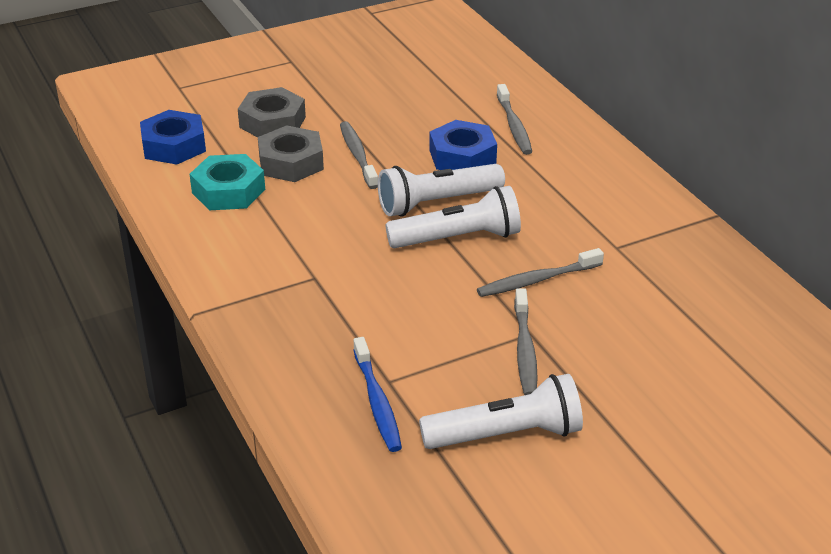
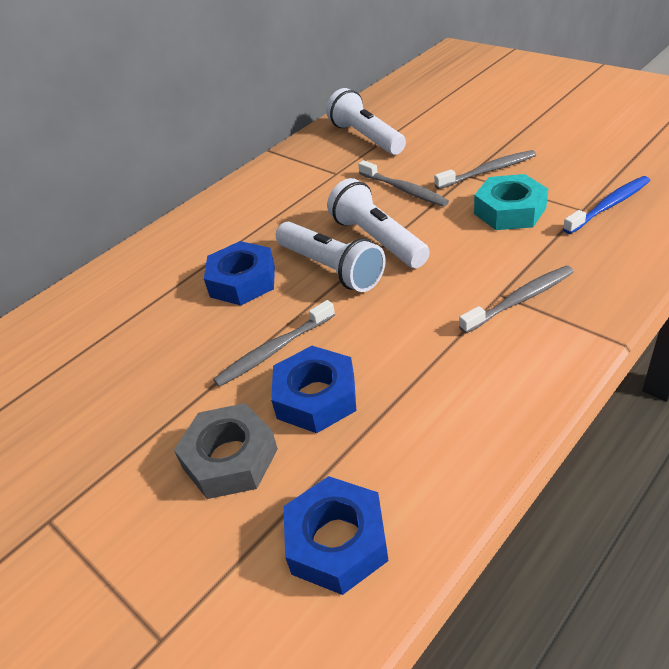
camera: 105 degrees left, 5 degrees up
turquoise nut [190,154,265,210] -> turquoise nut moved to [474,174,548,230]
grey nut [258,125,324,182] -> blue nut [271,346,356,433]
white flashlight [419,374,583,449] -> white flashlight moved to [326,88,406,155]
grey toothbrush [497,84,532,155] -> grey toothbrush moved to [459,266,574,333]

